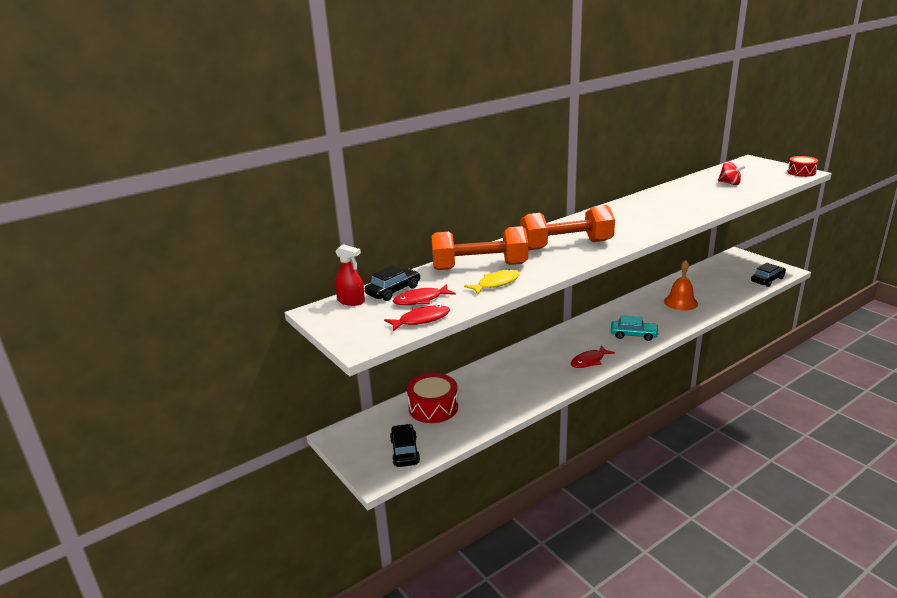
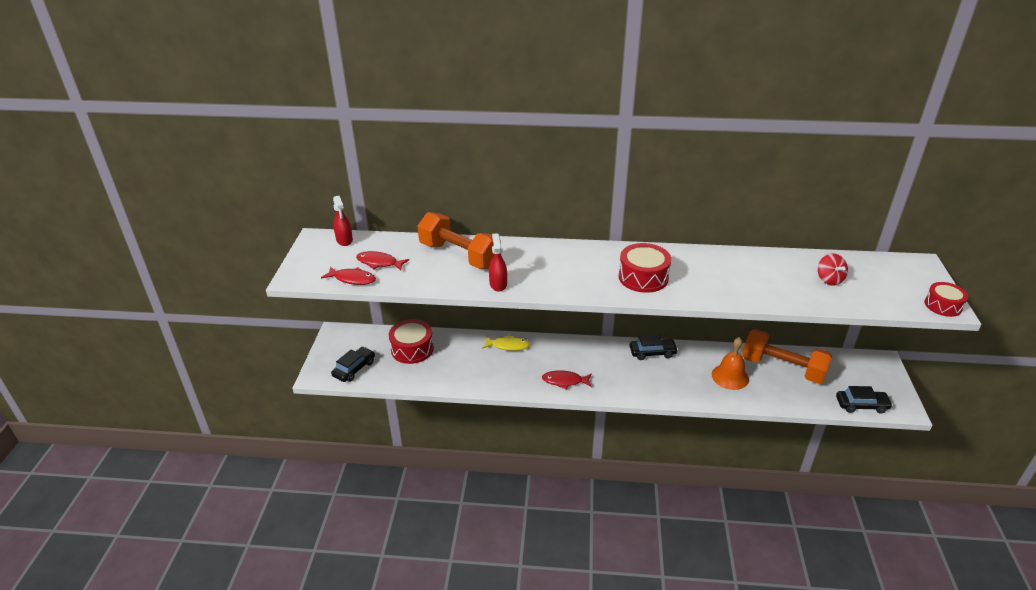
camera: 40 degrees right, 10 degrees up
black car [365,266,420,301] -> black car moved to [630,335,678,360]
yellow fish [464,269,520,294] -> yellow fish moved to [482,335,530,351]
orange dumbbell [520,205,615,250] -> orange dumbbell moved to [742,329,832,384]
turquoise car [611,315,659,341] -> none
none -> red spray bottle [489,233,507,292]
none -> red drum [619,243,671,293]

